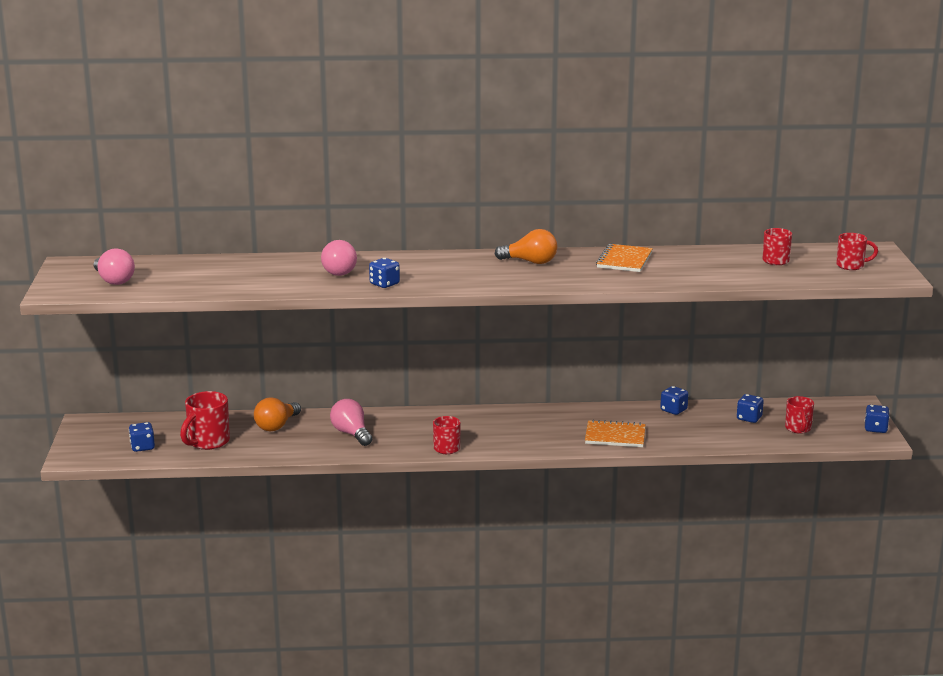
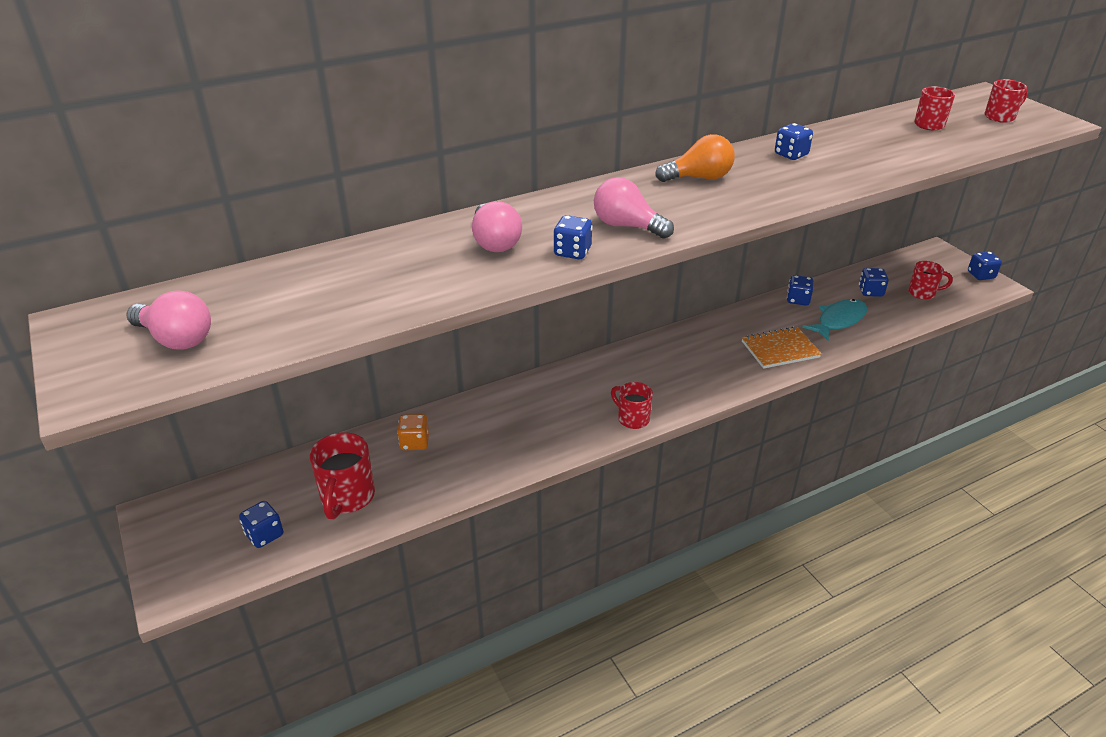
camera: 25 degrees left, 15 degrees up
orange light bulb [254,397,301,431] -> orange dice [397,414,429,450]
pink light bulb [330,399,373,446] -> pink light bulb moved to [594,177,674,239]
orange notebook [596,244,653,272] -> blue dice [775,123,813,160]
red mug [785,396,814,434] -> red mug turned 60 degrees counterclockwise [908,261,953,300]
none -> turquoise fish [802,299,867,341]

